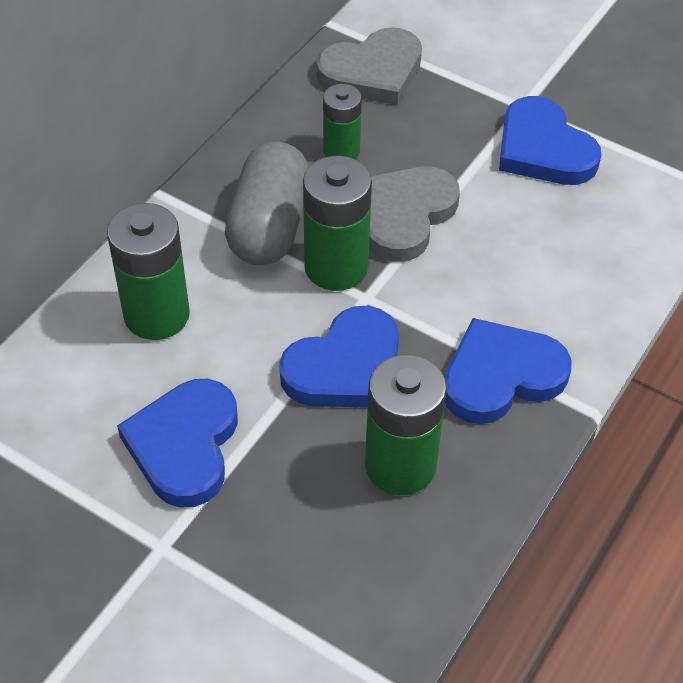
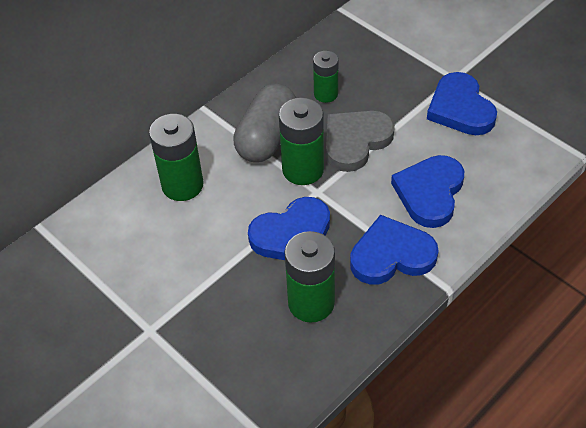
camera: 15 degrees right, 0 degrees up
blue heart [117,379,238,508] -> blue heart moved to [391,155,464,228]
grey heart [317,27,422,105] -> none

